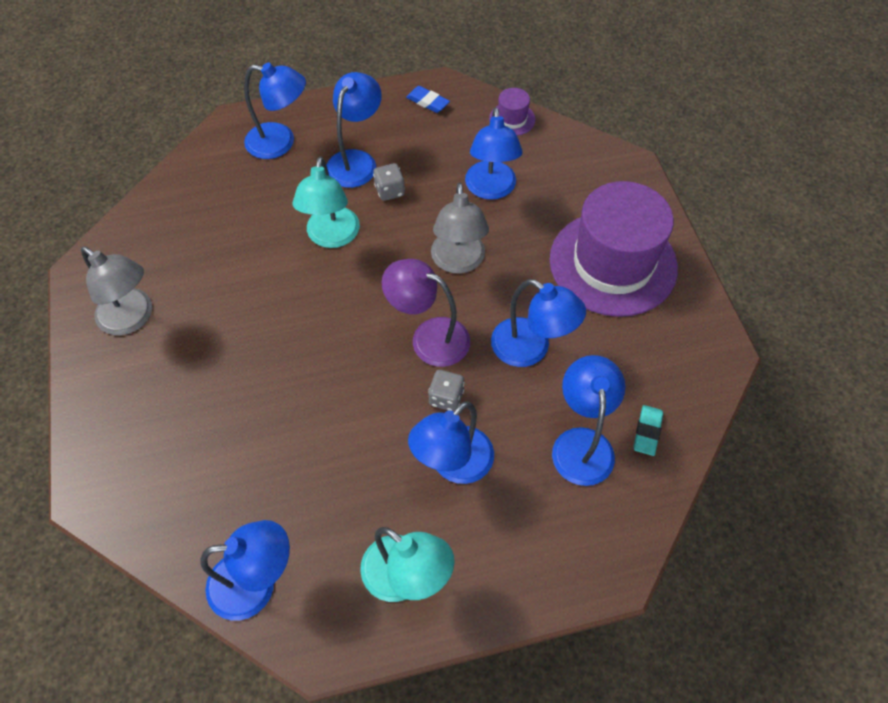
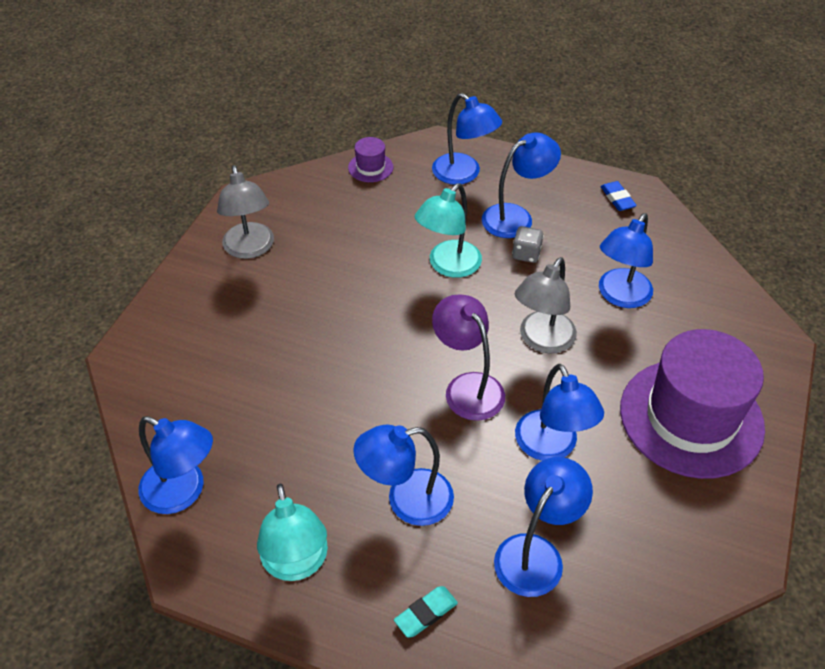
camera: 35 degrees right, 10 degrees down
grey dice [428,370,465,411] -> none
purple hat [489,88,536,136] -> purple hat moved to [348,137,393,182]
turquoise eraser [634,405,663,456] -> turquoise eraser moved to [394,586,458,638]

